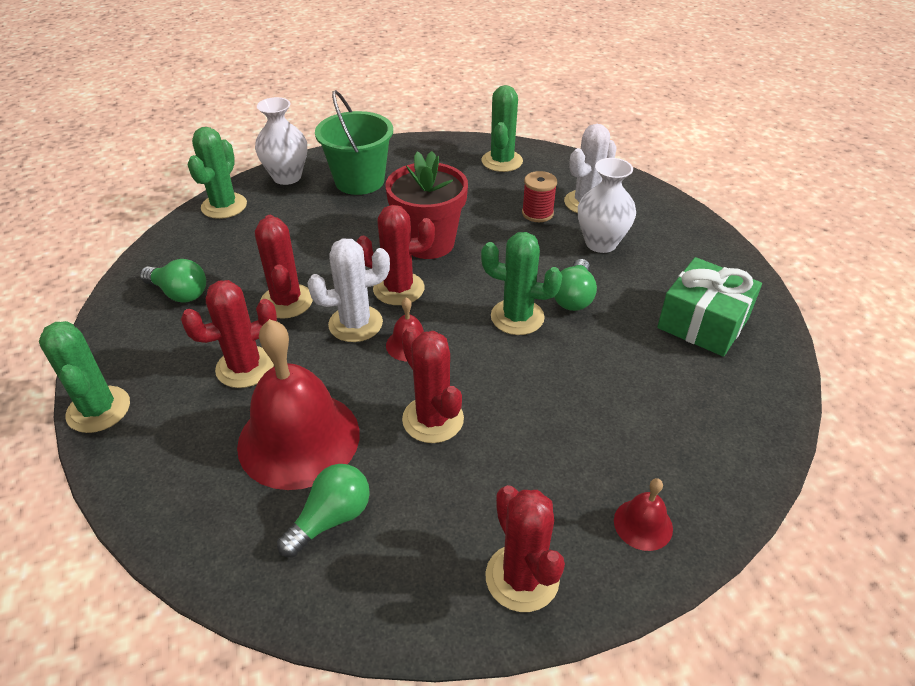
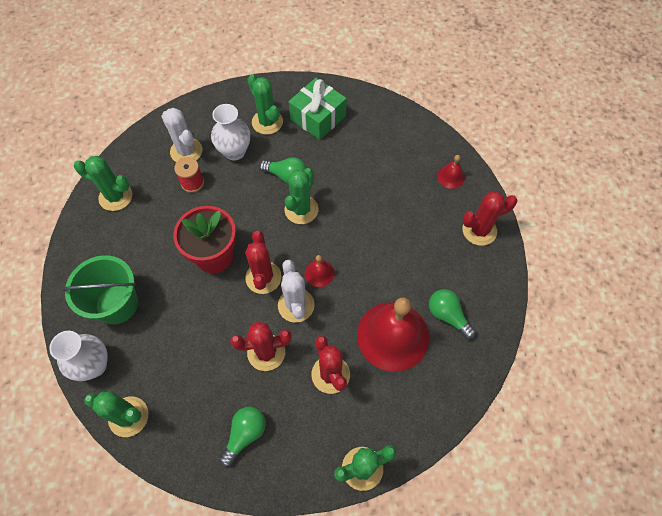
camera: 85 degrees left, 20 degrees up
red cactus [402,326,464,443] -> none
none -> green cactus [247,74,283,135]

